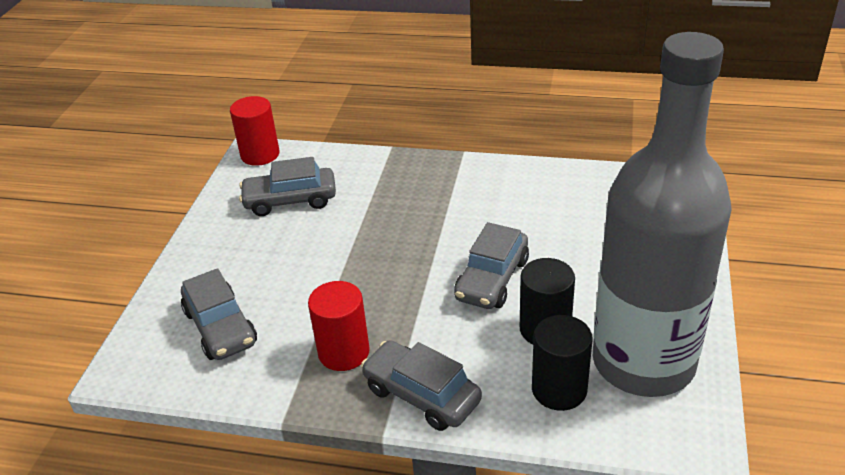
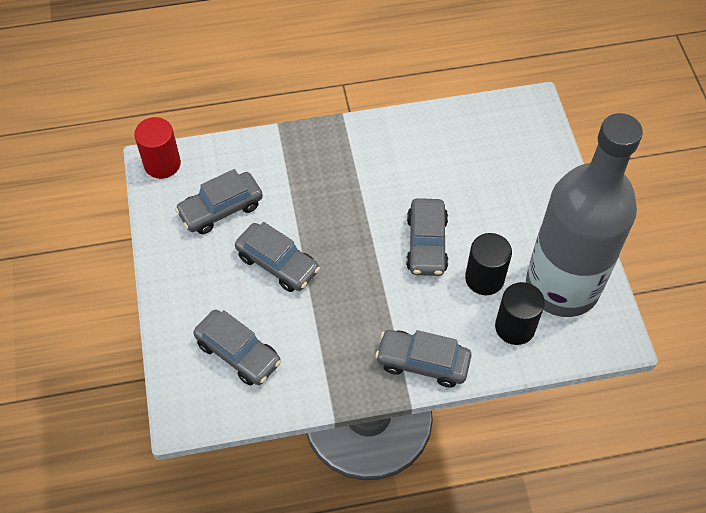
camera: 25 degrees left, 20 degrees up
red cylinder [308,281,370,371] -> none
none -> grey car [235,222,320,292]

